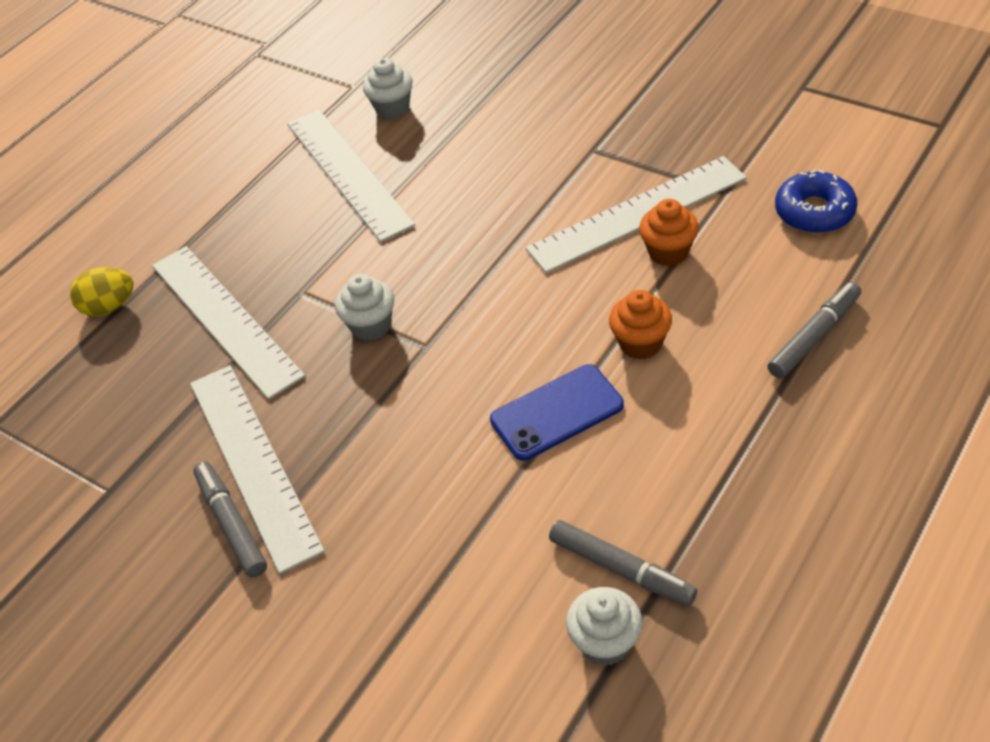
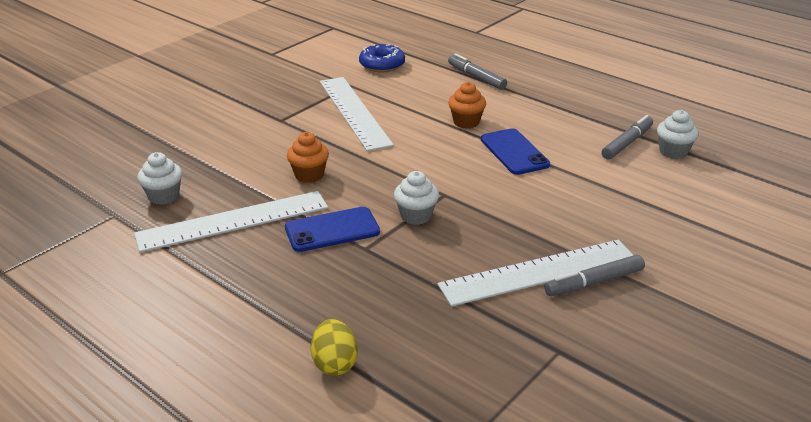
camera: 90 degrees left, 15 degrees down
white ruler [152,246,305,400] -> none
orange cupcake [639,199,699,266] -> orange cupcake moved to [287,132,329,183]
none -> blue phone [285,207,380,252]

